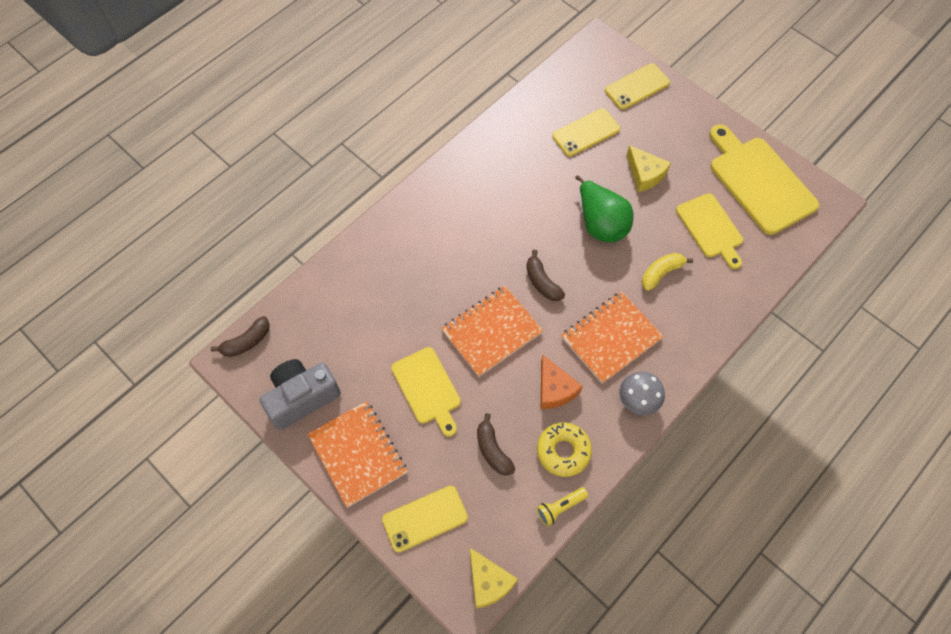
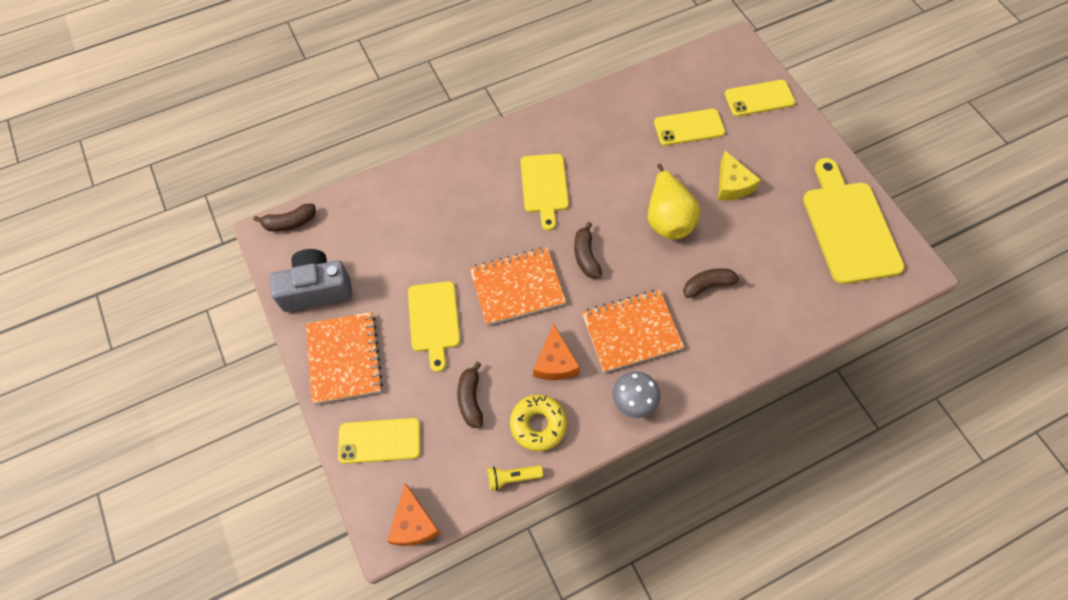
camera: 20 degrees right, 0 degrees up
yellow cheese [470,548,518,609] -> orange cheese [387,483,440,546]
green pear [575,175,633,242] -> yellow pear [648,164,700,239]
yellow banana [642,253,693,291] -> brown banana [683,268,746,298]
yellow cutting board [676,193,743,269] -> yellow cutting board moved to [520,154,569,231]

